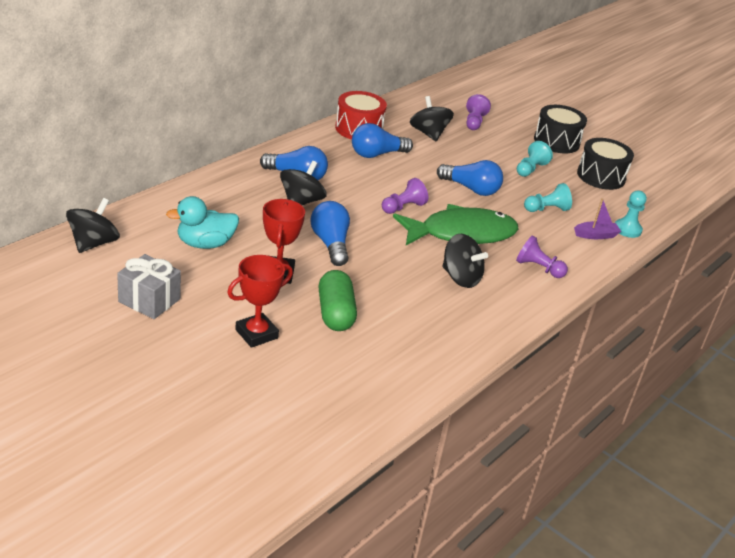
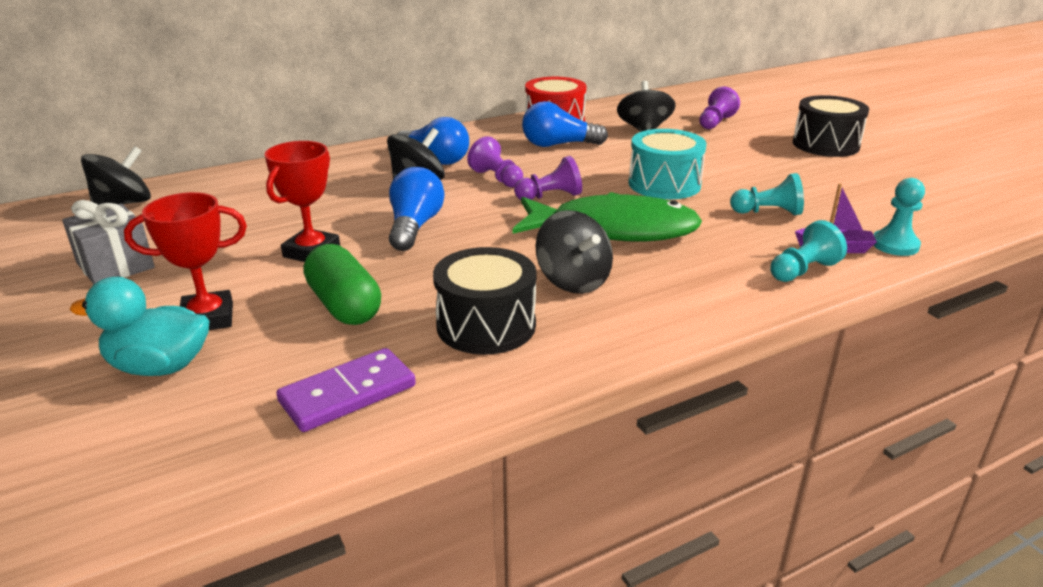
camera: 25 degrees right, 5 degrees down
turquoise duck [166,196,239,249] -> turquoise duck moved to [70,277,210,376]
green capsule [318,270,357,331] -> green capsule turned 45 degrees counterclockwise [303,244,381,325]
blue light bulb [437,160,503,196] -> turquoise drum [628,129,707,199]
purple pawn [516,235,568,278] -> purple pawn moved to [467,136,523,188]
turquoise pawn [517,141,553,177] -> turquoise pawn moved to [770,220,847,282]
black drum [577,138,634,190] -> black drum moved to [433,247,536,355]
none -> purple domino [276,348,416,432]

